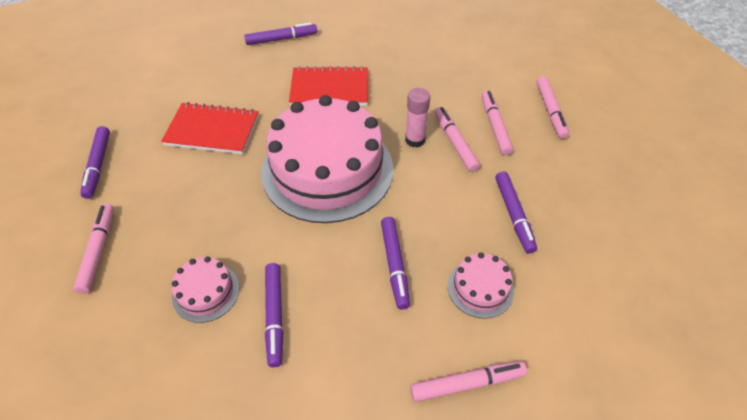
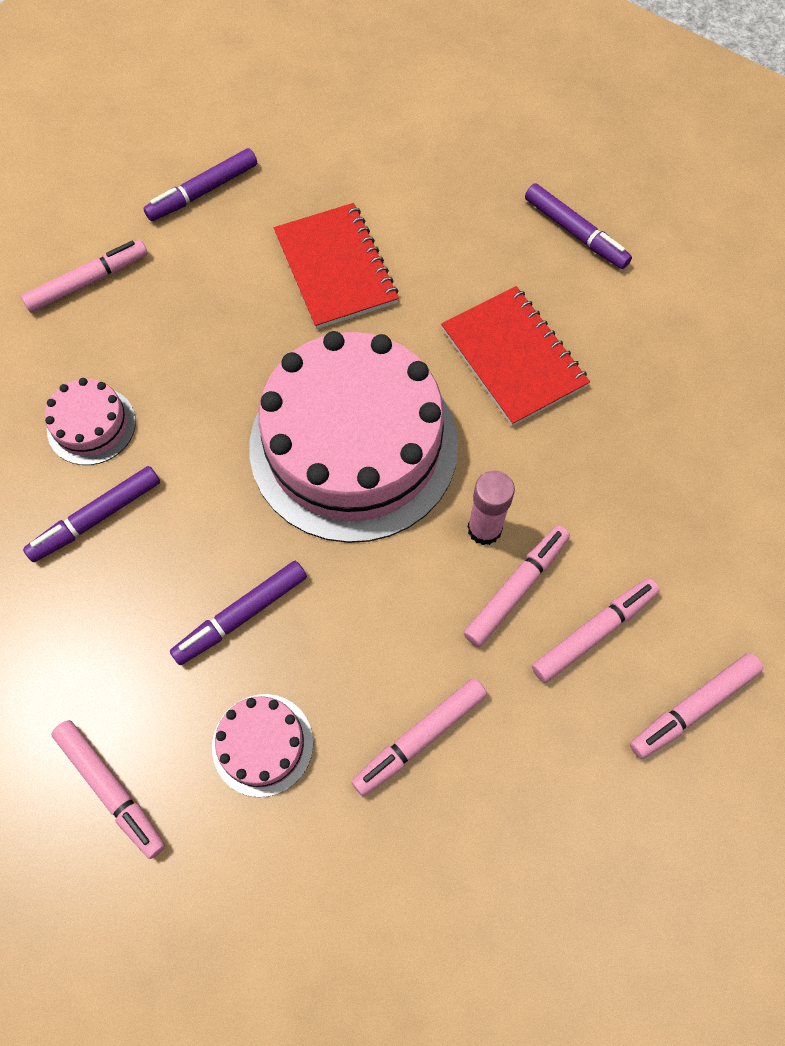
camera: 60 degrees right, 15 degrees up
purple marker [495,172,537,254] -> pink marker [351,678,487,796]

